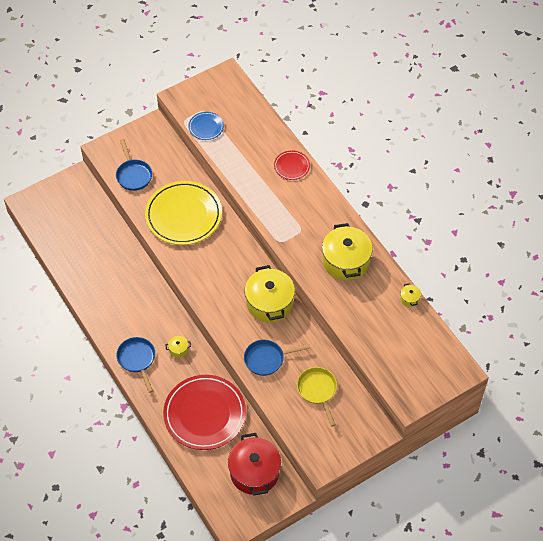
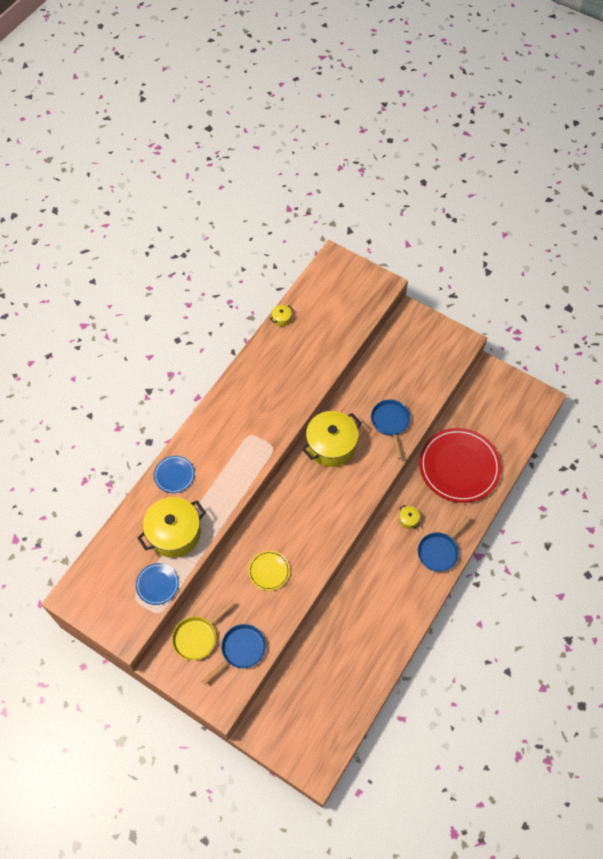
camera: 115 degrees left, 5 degrees up
yellow plate [145,181,222,245] -> yellow plate [248,551,290,591], size x0.47
red pot [228,433,281,496] -> none
blue pan [244,340,310,376] -> blue pan turned 150 degrees counterclockwise [371,400,411,459]
red plate [274,150,310,180] -> blue plate [154,456,195,493]
yellow pan [297,367,337,427] -> yellow pan moved to [172,600,235,660]
yellow pot [322,223,373,281] -> yellow pot moved to [137,497,206,558]

